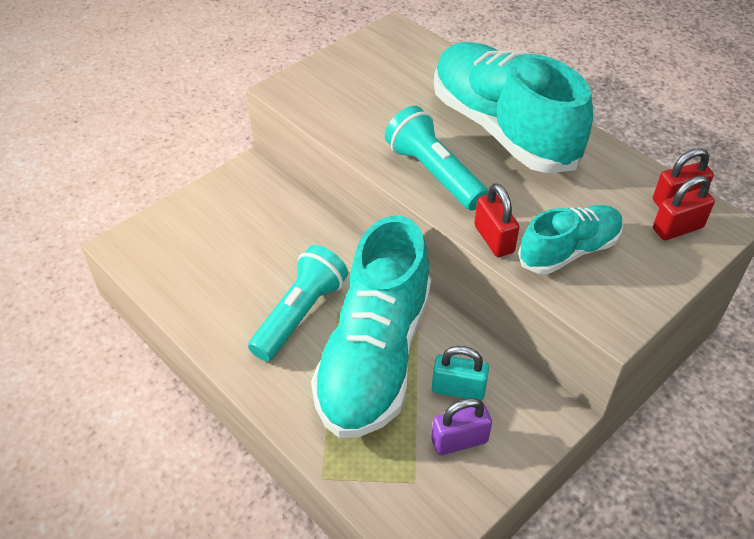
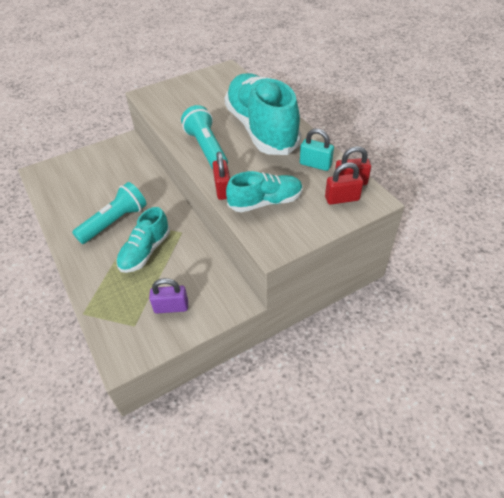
camera: 15 degrees right, 0 degrees up
turquoise shoe [311,216,431,438] -> turquoise shoe [116,207,170,273], size x0.54
turquoise padlock [432,346,489,401] -> turquoise padlock moved to [300,128,334,171]

